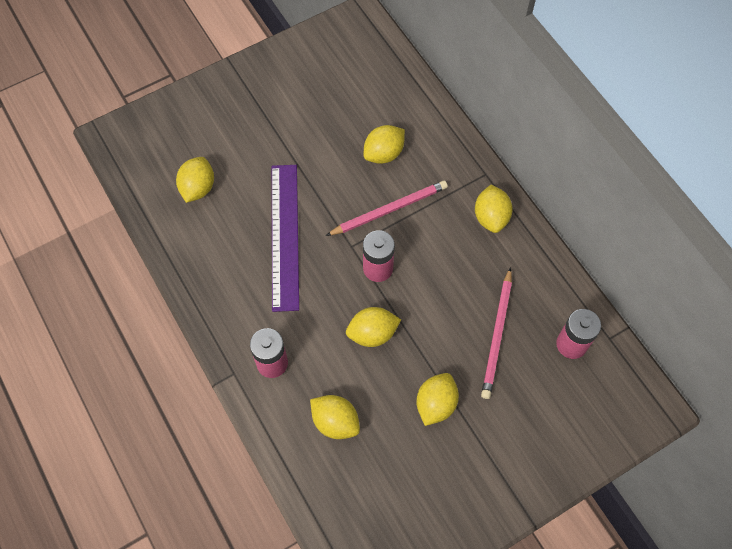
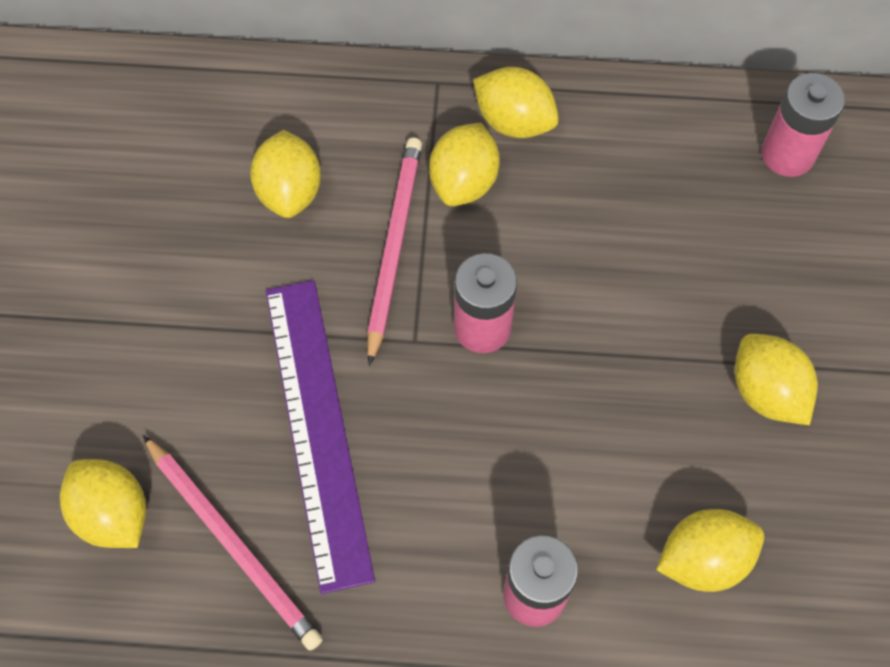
camera: 55 degrees left, 0 degrees up
purple ruler [272,165,299,312] -> purple ruler turned 45 degrees clockwise [266,280,375,594]
yellow lemon [346,307,401,347] -> yellow lemon moved to [429,123,500,206]
pink pencil [481,267,512,399] -> pink pencil moved to [143,435,323,651]

